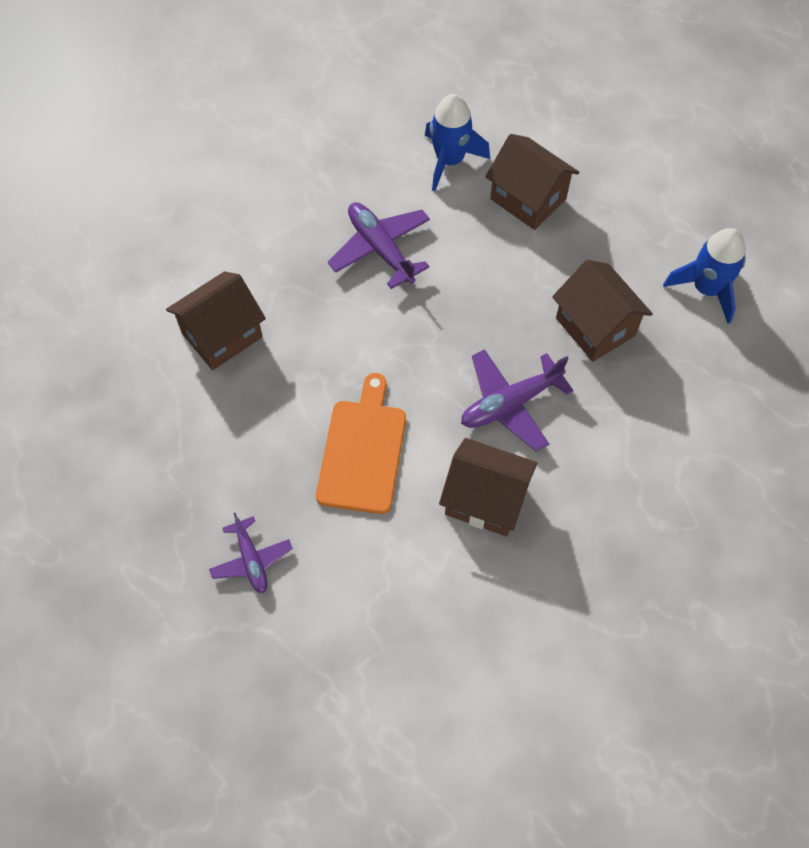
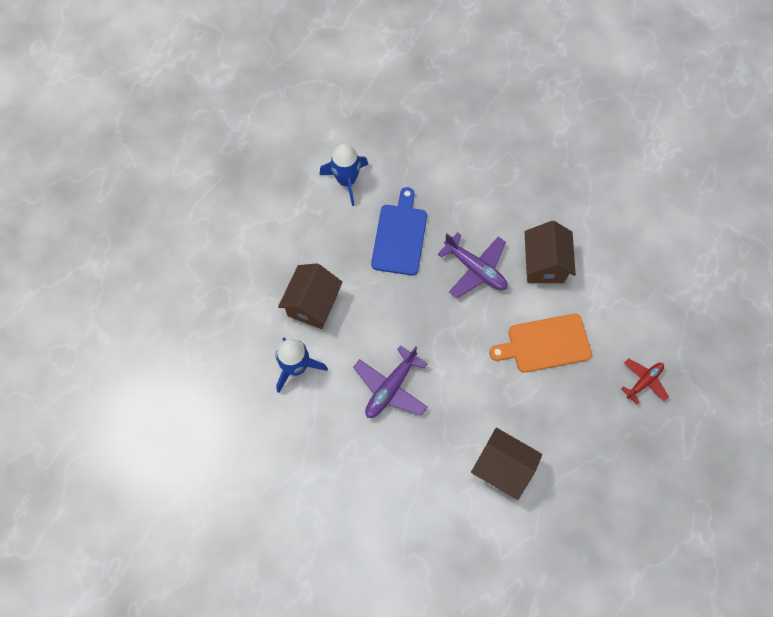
camera: 110 degrees left, 5 degrees up
purple plane [209,513,293,593] -> red plane [621,358,669,404]
brown house [552,260,653,362] -> blue cutting board [371,187,427,276]

